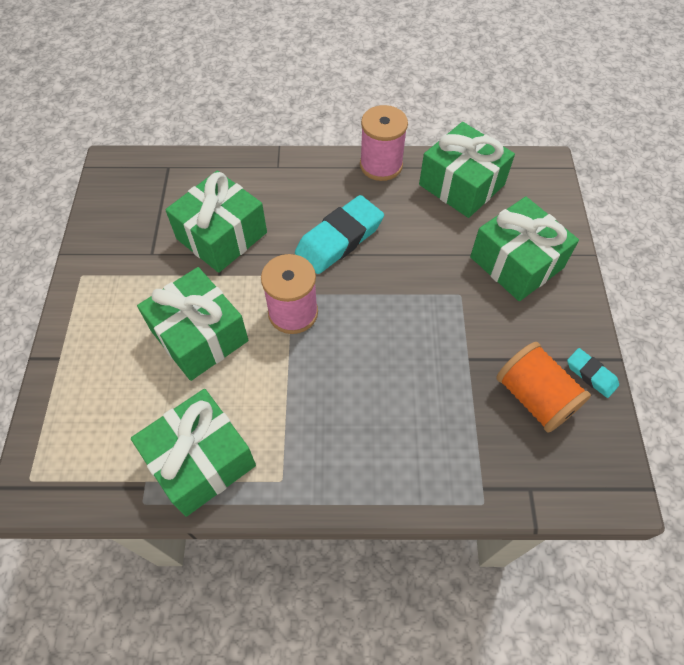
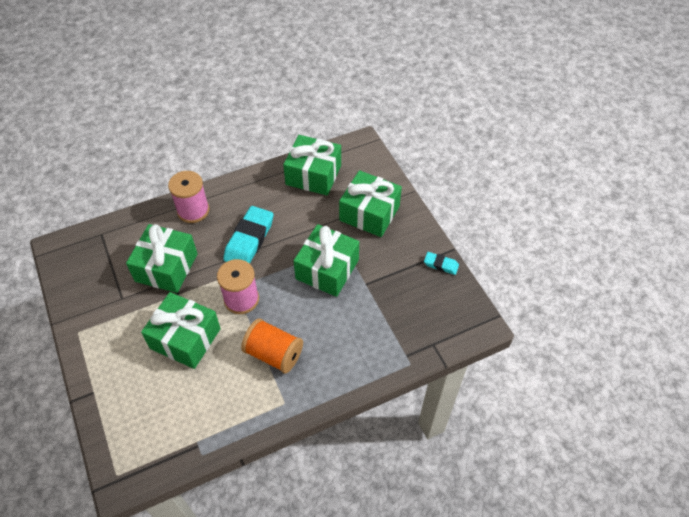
camera: 25 degrees left, 5 degrees down
green gift [131,389,256,517] -> green gift moved to [294,224,359,297]
pink spool [360,105,408,181] -> pink spool moved to [168,171,210,223]
orange spool [496,342,591,433] -> orange spool moved to [241,318,303,374]

